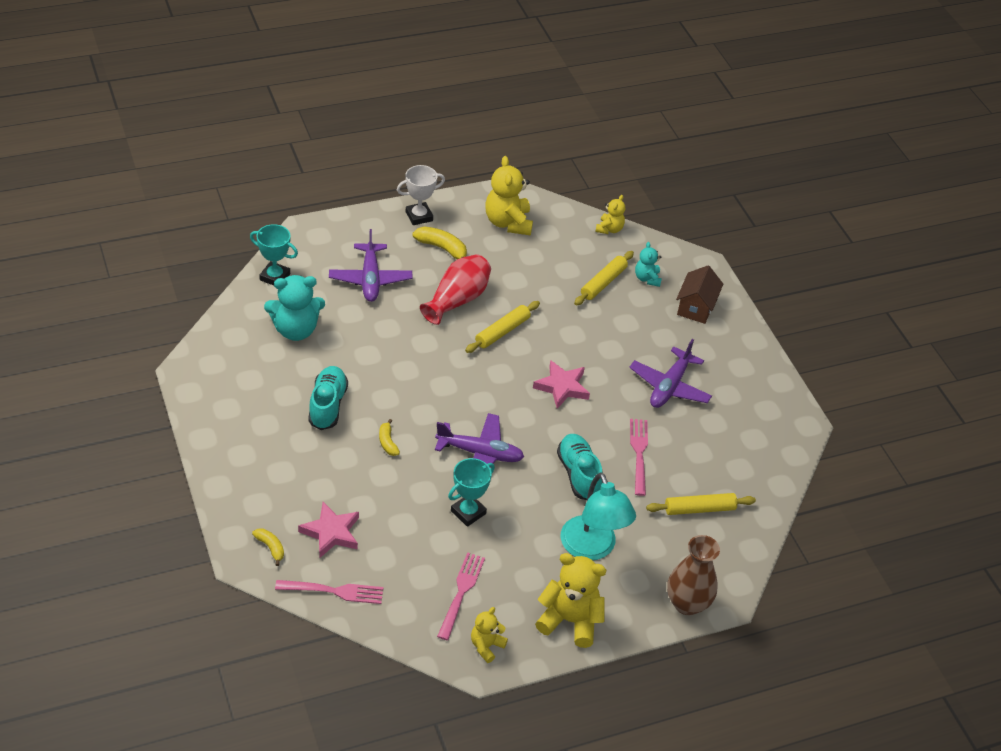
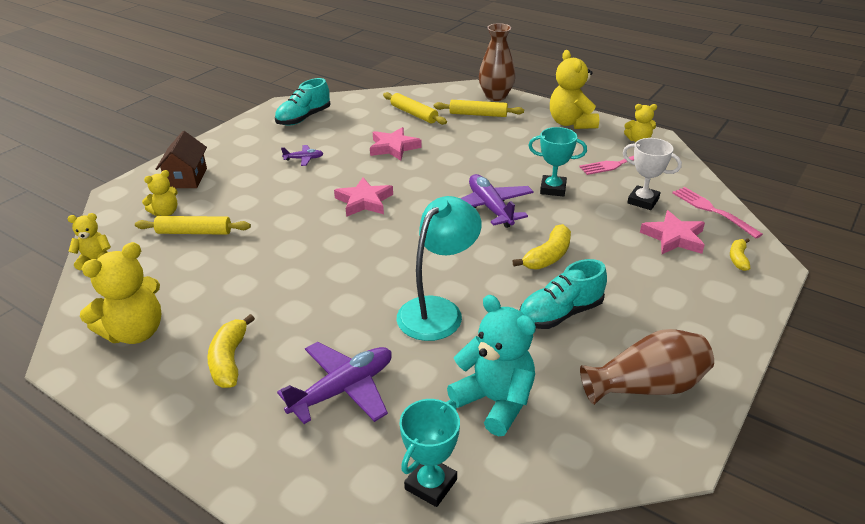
camera: 120 degrees left, 10 degrees down
turquoise trophy [250,224,298,286] -> turquoise trophy turned 45 degrees clockwise [400,399,460,507]
yellow banana [379,419,400,456] -> yellow banana [513,224,571,270], size x1.63
white trophy [397,165,445,225] -> white trophy moved to [623,138,682,210]
red vase [420,254,491,325] -> none
yellow rolling pin [465,301,540,353] -> yellow rolling pin moved to [434,100,524,117]
turquoise shoe [557,434,603,500] -> turquoise shoe moved to [275,78,331,126]
turquoise lamp [560,472,636,560] -> turquoise lamp moved to [397,196,482,341]
purple plane [629,339,712,408] -> purple plane [281,145,324,166], size x0.50
pink fork [630,419,648,496] -> pink star [370,127,422,161]
turquoise teddy bear [635,242,662,287] -> yellow teddy bear [142,170,178,216]
brown house [676,266,723,324] -> brown house turned 75 degrees counterclockwise [156,131,207,188]
none -> brown vase [580,329,714,405]

